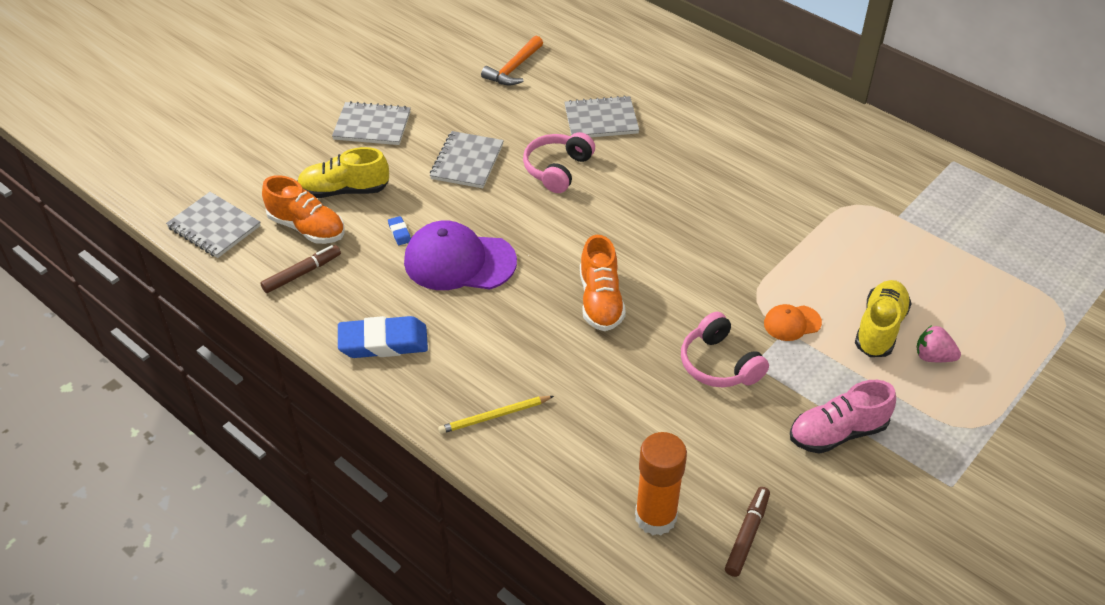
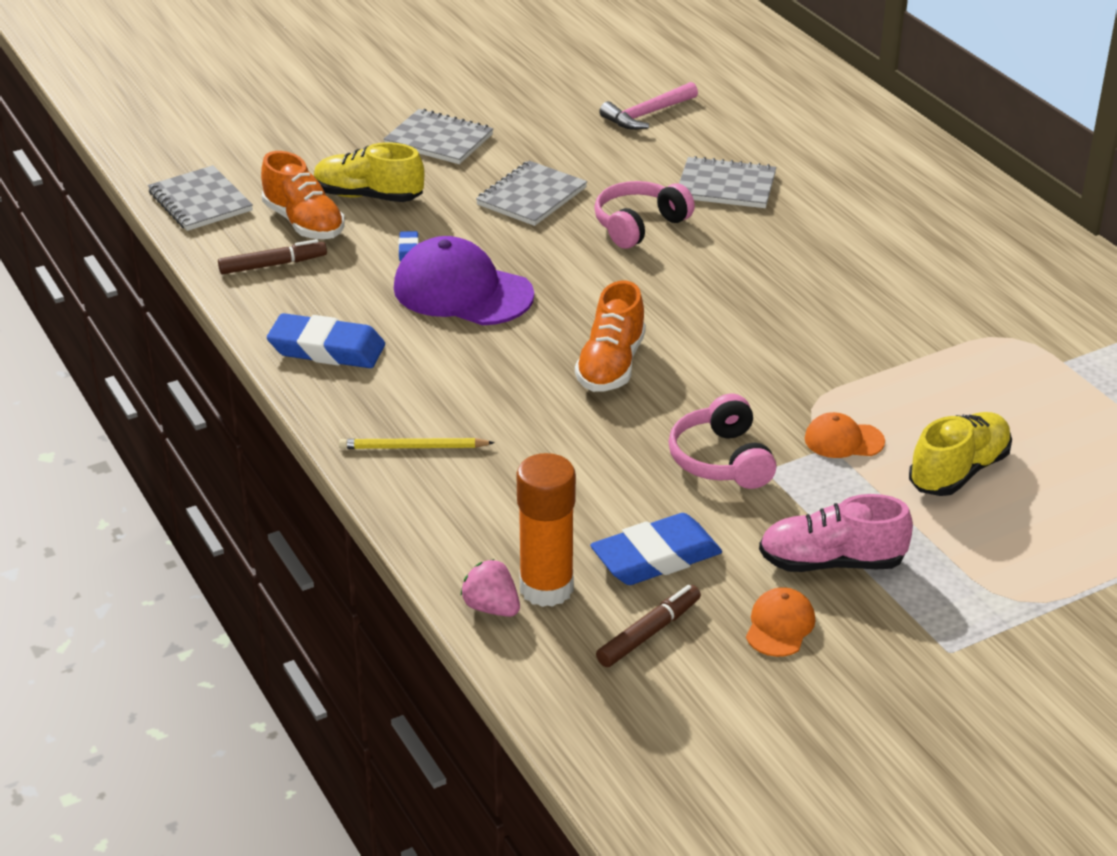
camera: 20 degrees right, 10 degrees down
orange hammer [481,36,543,85] -> pink hammer [599,82,698,130]
pink strawberry [916,325,961,362] -> pink strawberry moved to [460,559,520,617]
none -> blue eraser [590,513,722,585]
none -> orange cap [746,587,815,657]

